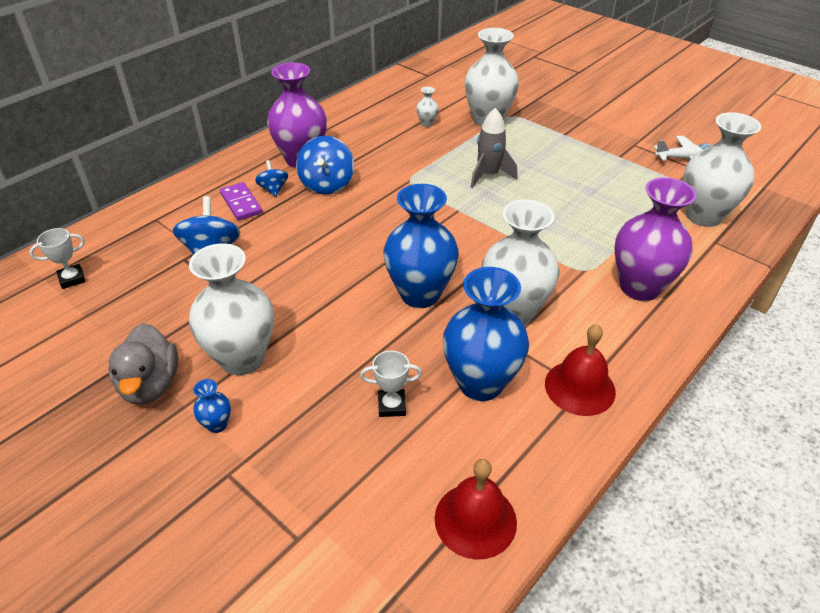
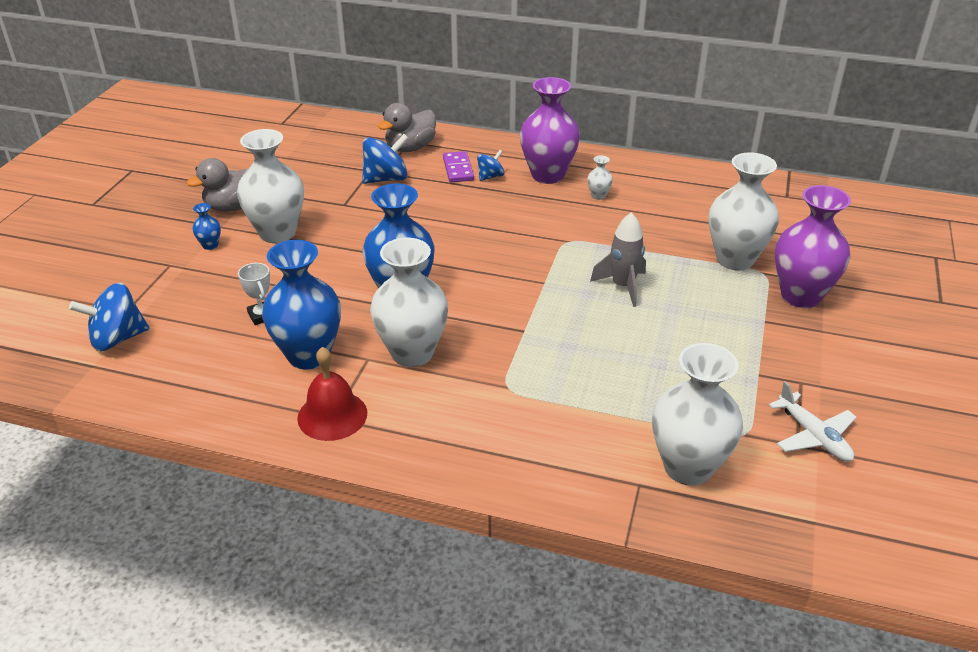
camera: 65 degrees right, 5 degrees down
white trophy [29,228,86,289] -> none
purple domino [220,182,262,221] -> purple domino turned 45 degrees counterclockwise [443,151,474,182]
blue spinning top [296,136,354,195] -> blue spinning top moved to [69,283,150,351]
white vase [416,87,439,127] -> white vase moved to [587,155,613,200]
red bell [435,459,517,560] -> none
purple vase [614,177,697,301] -> purple vase moved to [775,185,851,308]
none -> grey duck [378,103,436,152]

